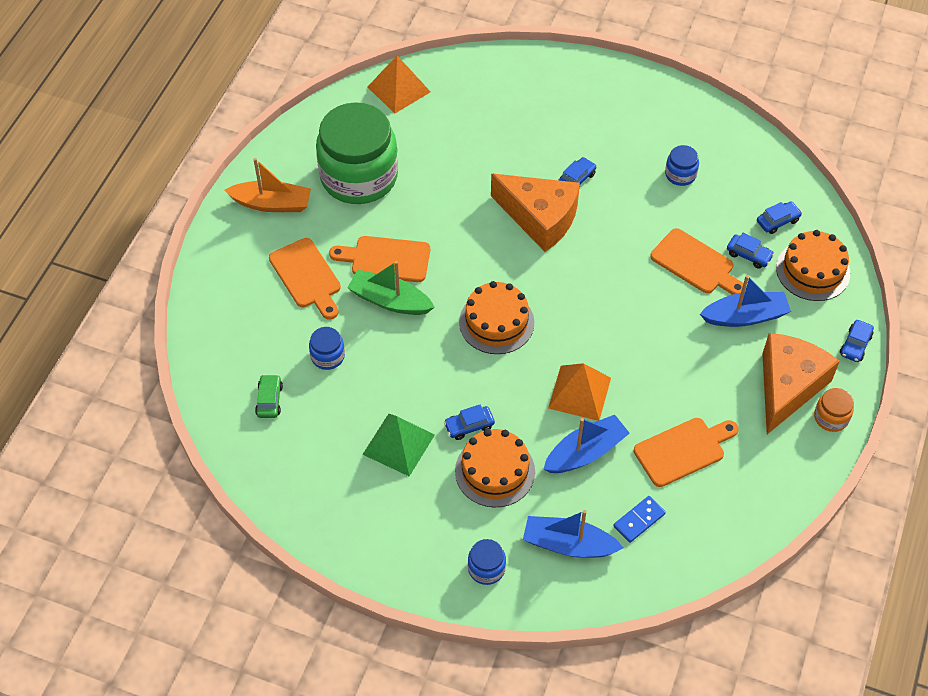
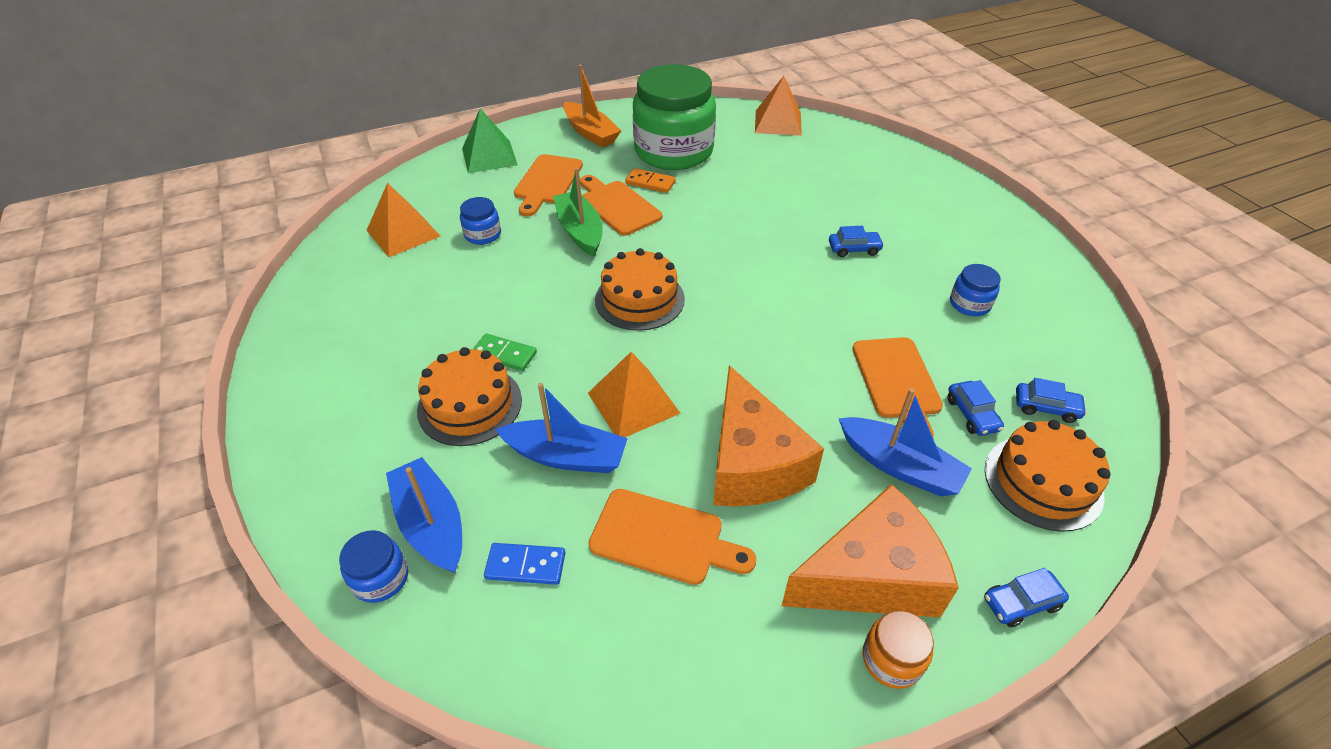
camera: 45 degrees right, 10 degrees down
green car [255,374,283,418] -> orange pyramid [366,183,441,257]
green pyramid [362,414,435,476] -> green pyramid moved to [462,109,517,173]
blue car [444,404,495,440] -> green domino [473,333,537,371]
blue jar [468,539,506,585] -> blue jar moved to [339,530,408,603]
orange cheese [491,174,580,252] -> orange cheese moved to [713,365,824,506]
none -> orange domino [625,168,676,193]

